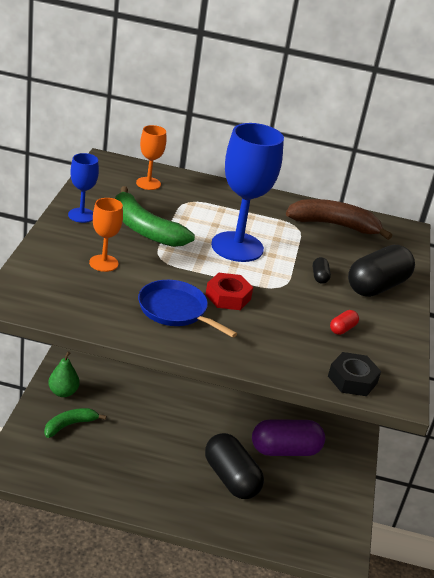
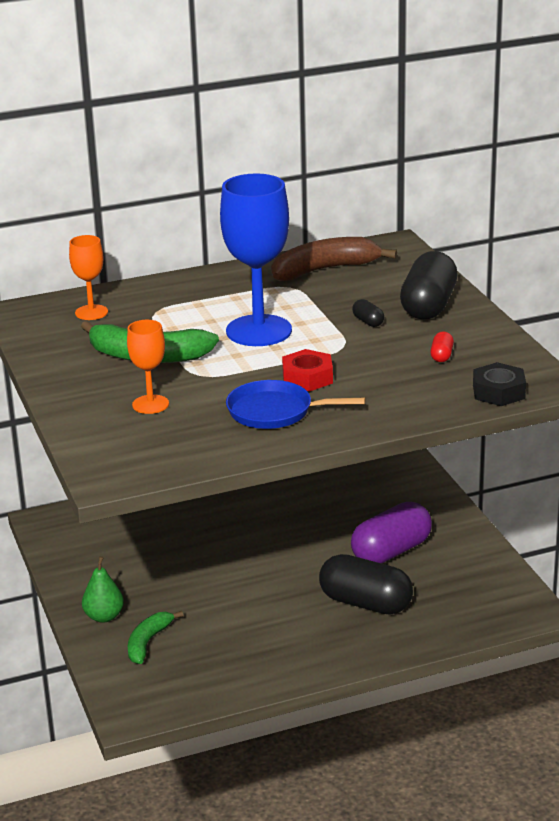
camera: 25 degrees left, 5 degrees down
blue goblet [68,153,99,223] -> none

